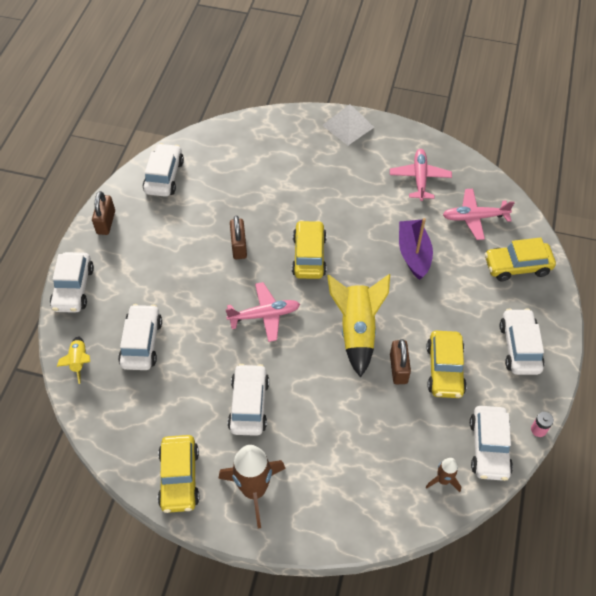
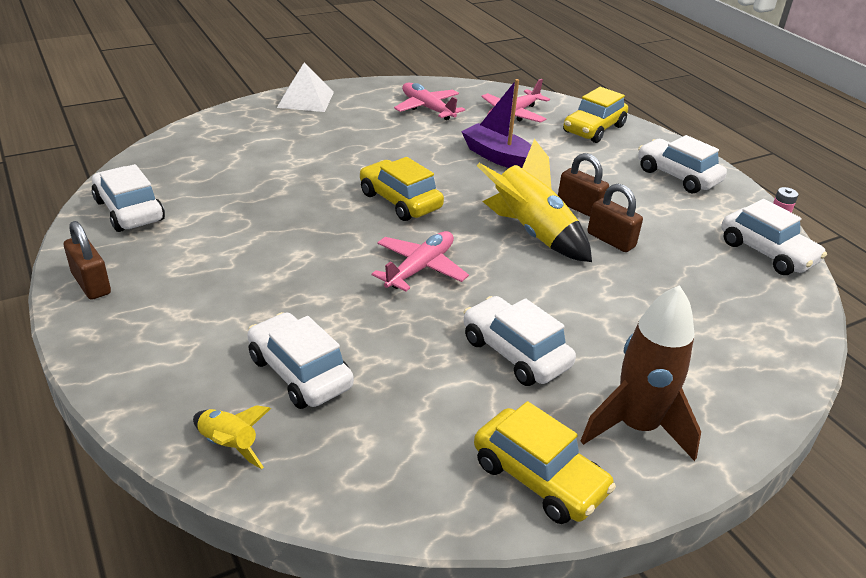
camera: 45 degrees left, 20 degrees down
white car [50,252,94,313] -> none
brown padlock [230,215,247,259] -> brown padlock moved to [558,153,609,217]
yellow car [426,331,467,398] -> none
brown rocket [426,458,461,492] -> none

